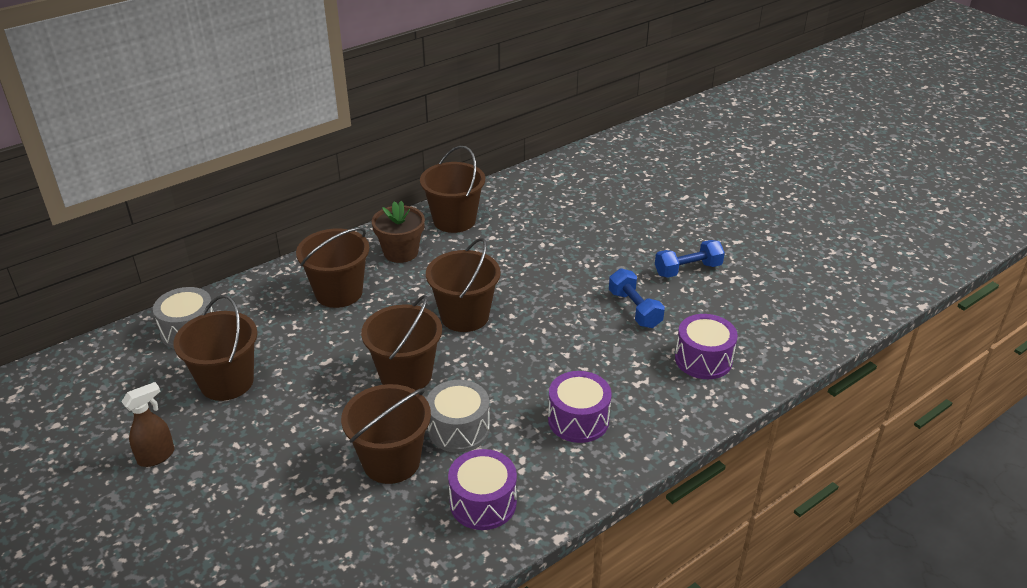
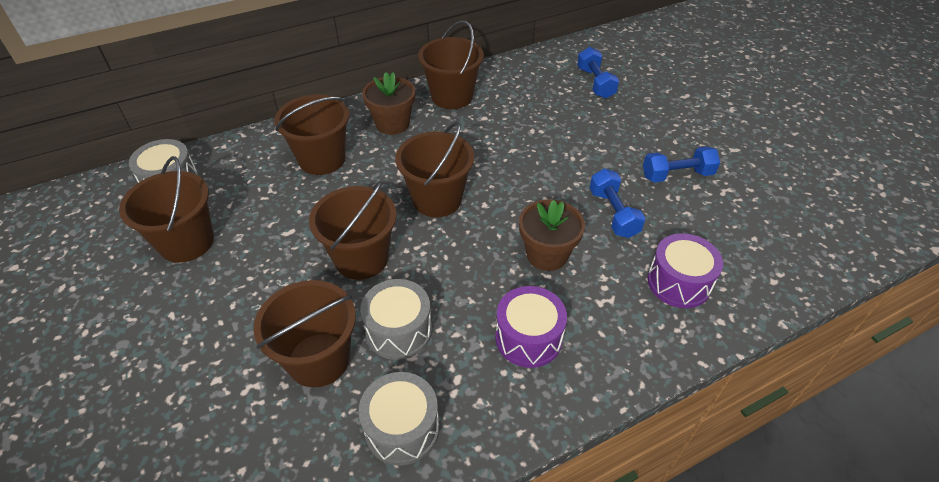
camera: 10 degrees right, 10 degrees up
brown spray bottle [121,382,174,467] -> none
purple drum [448,449,517,530] -> grey drum [359,372,439,466]
none -> brown flower pot [519,199,585,271]
none -> blue dumbbell [577,47,619,99]

